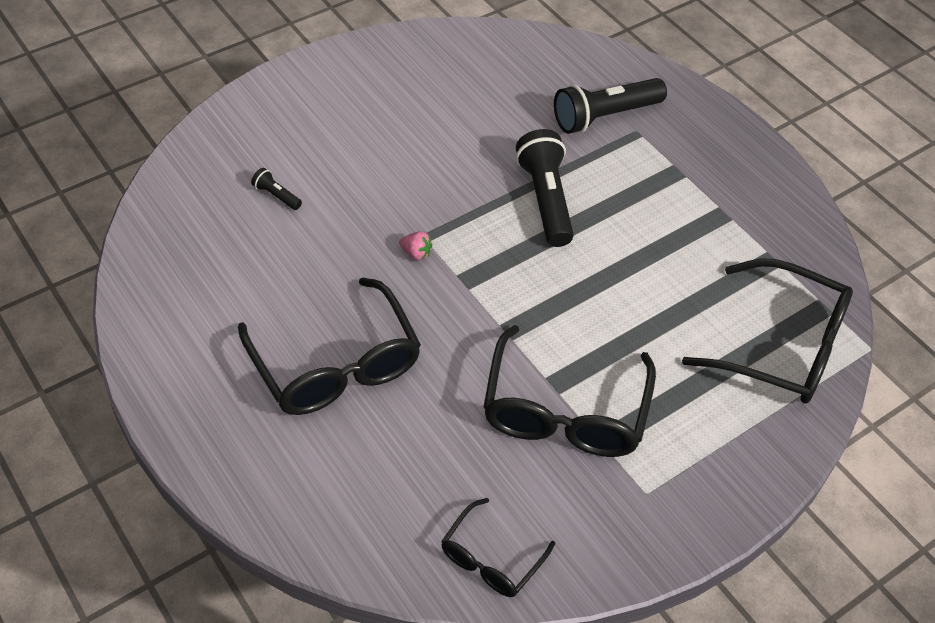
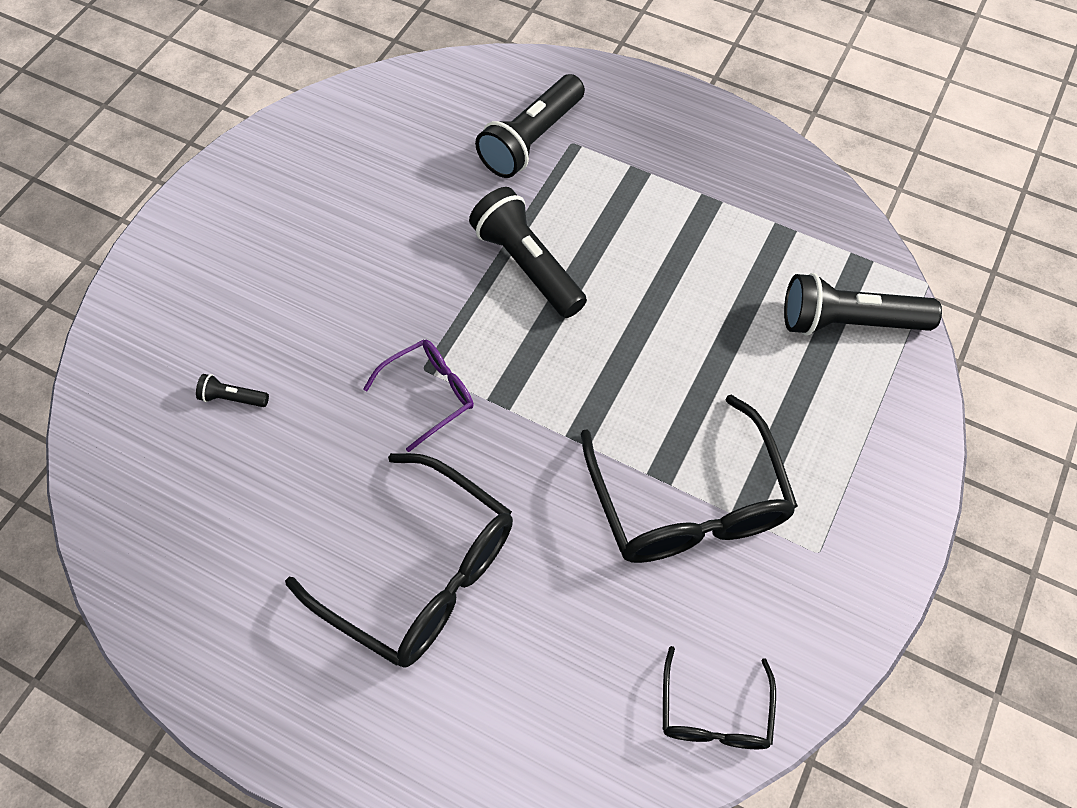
camera: 25 degrees left, 10 degrees up
pink strawberry [399,231,432,260] -> purple glasses [363,340,474,452]
black glasses [682,258,853,404] -> black flashlight [784,273,942,336]

